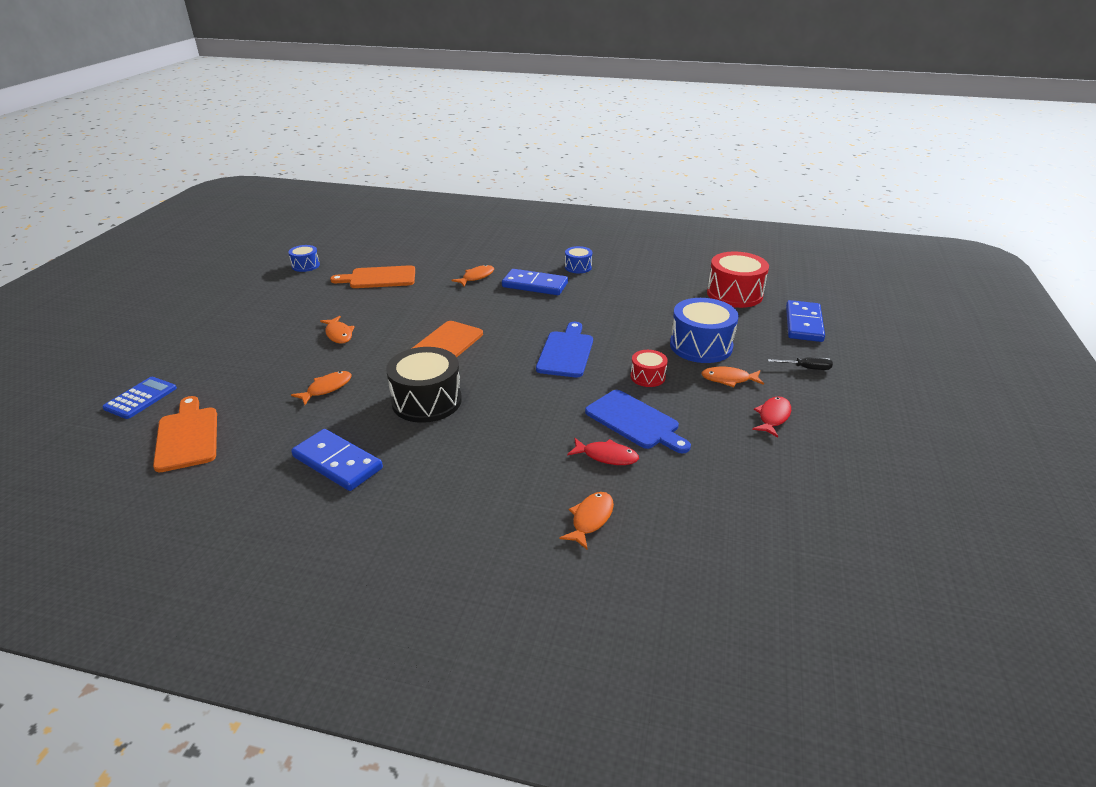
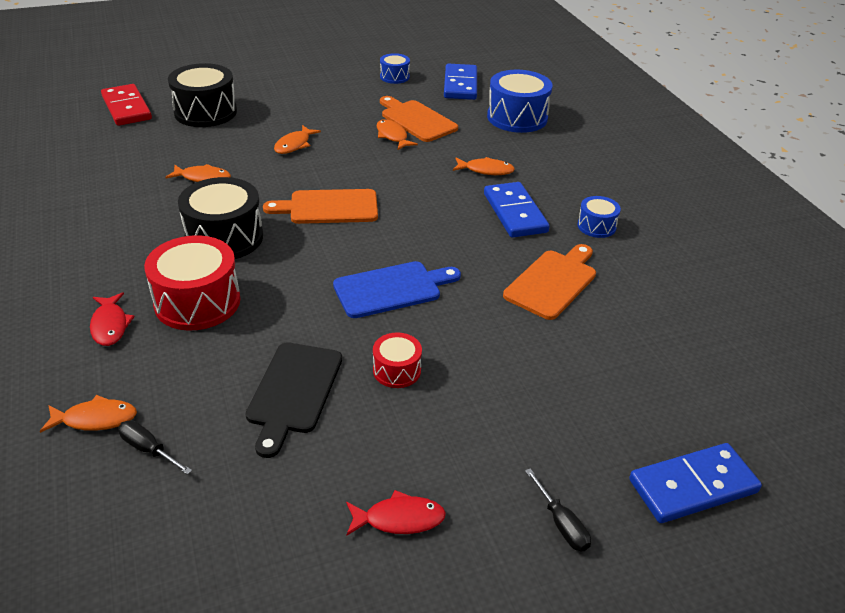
camera: 55 degrees right, 5 degrees up
blue calculator [102,377,177,419] -> red domino [101,84,152,126]
orange cutting board [153,396,217,472] -> orange cutting board moved to [503,244,596,320]
blue domino [291,429,383,491] -> blue domino moved to [444,64,477,100]
red fish [567,438,639,465] -> red fish moved to [90,292,135,346]
blue cutting board [585,390,691,454] -> black cutting board [246,342,342,458]
blue drum [670,298,739,363] -> blue drum moved to [487,70,553,133]
orange fish [701,367,764,387] -> orange fish moved to [377,119,418,150]
red drum [707,251,769,308] -> red drum moved to [144,235,240,331]
none -> black screwdriver [118,420,192,475]
none -> black drum [168,63,237,127]

